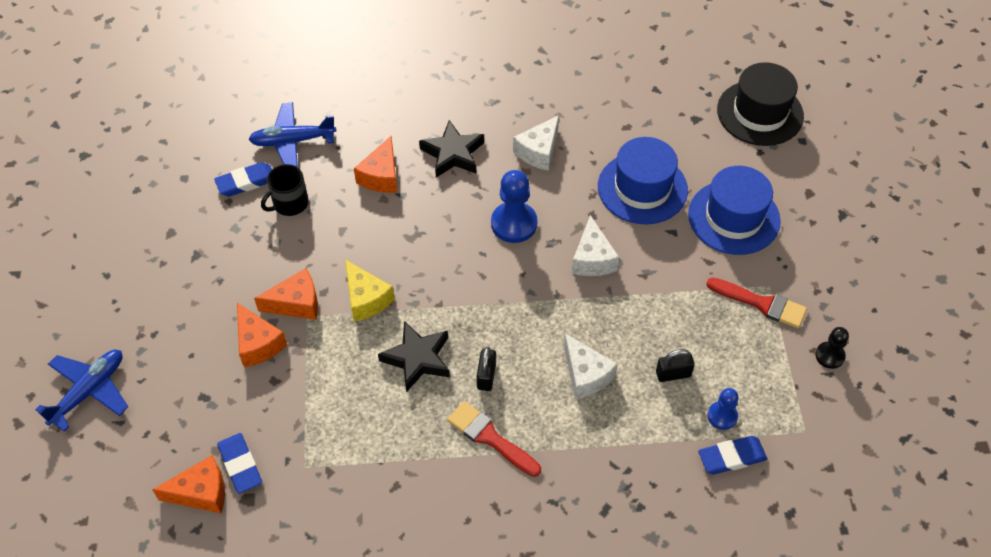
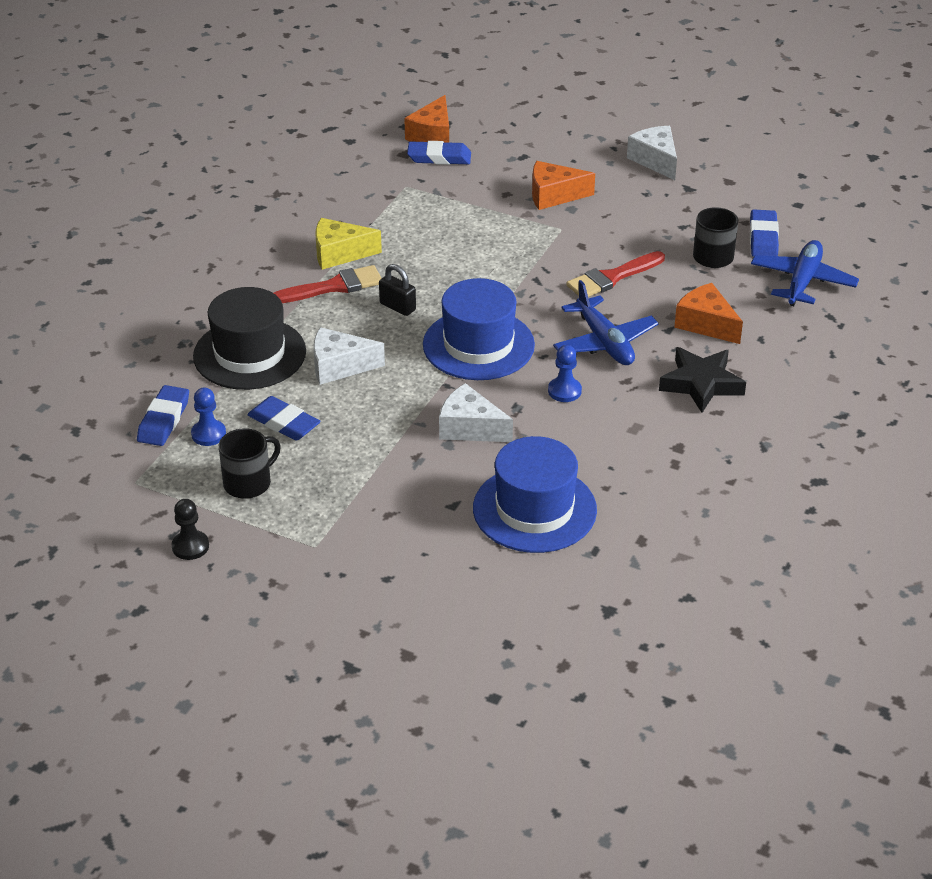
camera: 120 degrees right, 15 degrees down
blue plane [35,350,129,432] -> blue plane moved to [553,280,659,365]
orange cheese [254,268,318,320] -> none
yellow cheese [345,260,395,322] -> yellow cheese moved to [316,218,382,270]
black star [378,321,450,392] -> none
blue pawn [491,170,537,243] -> blue pawn [548,345,582,402], size x0.58
white cheese [513,115,559,171] -> white cheese moved to [627,126,677,180]
black padlock [656,349,695,382] -> blue eraser [247,396,321,441]
blue hat [688,166,781,255] -> blue hat moved to [423,278,535,380]
red brush [707,277,807,329] -> red brush moved to [566,251,665,297]
black hat [717,62,804,146] -> black hat moved to [193,287,306,390]
none -> black mug [219,428,281,499]

